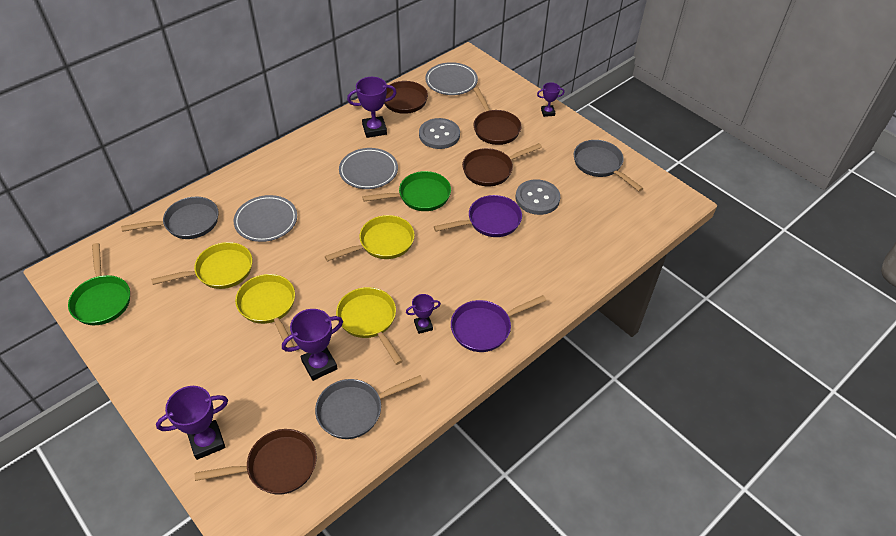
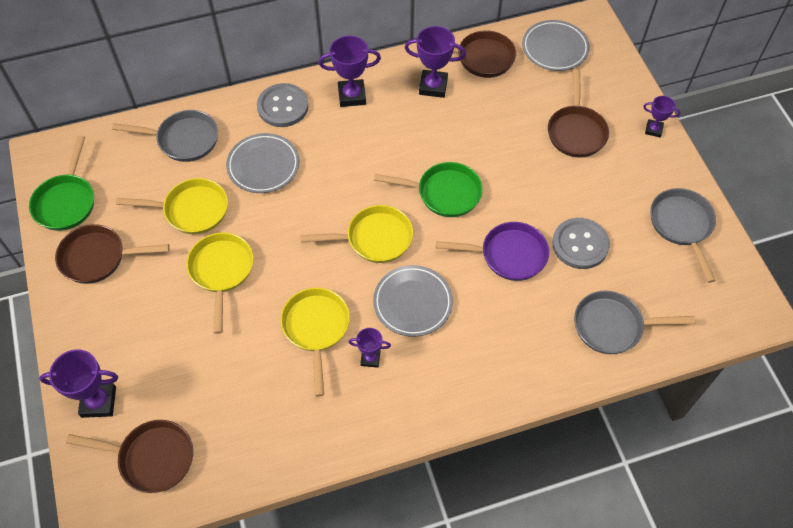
camera: 25 degrees right, 10 degrees up
purple trophy [282,309,343,381] -> purple trophy moved to [318,36,381,107]
grey pan [315,375,423,439] -> grey pan moved to [574,291,695,354]
grey plate [339,148,398,189] -> grey plate moved to [373,265,453,337]
grey button [419,118,460,149] -> grey button moved to [257,83,309,127]
purple pan [451,295,547,352] -> none
brown pan [462,143,542,186] -> brown pan moved to [55,224,170,284]

